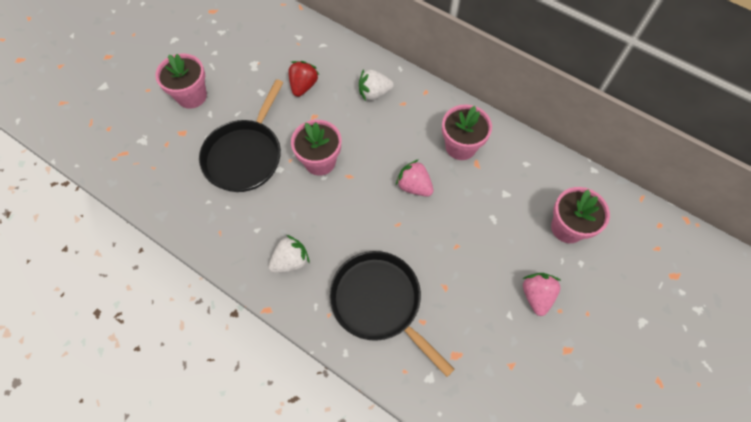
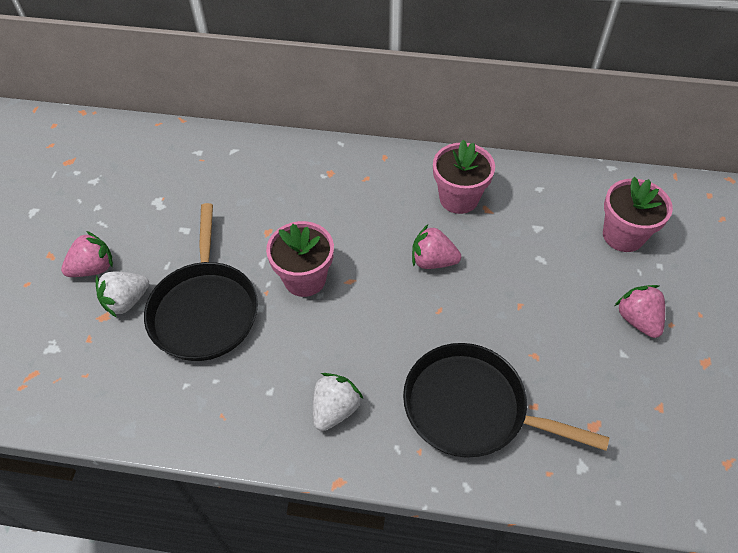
camera: 25 degrees left, 10 degrees down
pink flower pot [155,54,207,109] -> pink strawberry [61,231,113,277]
red strawberry [288,61,319,97] -> none
white strawberry [359,69,394,101] -> white strawberry moved to [96,272,149,317]

